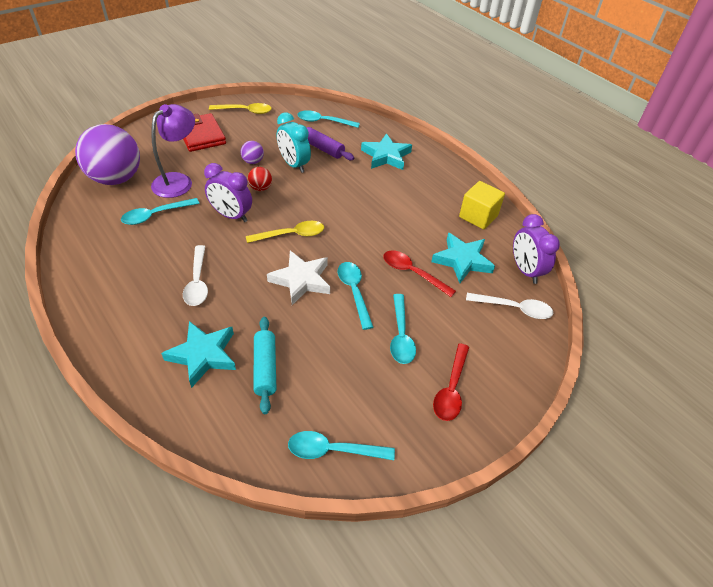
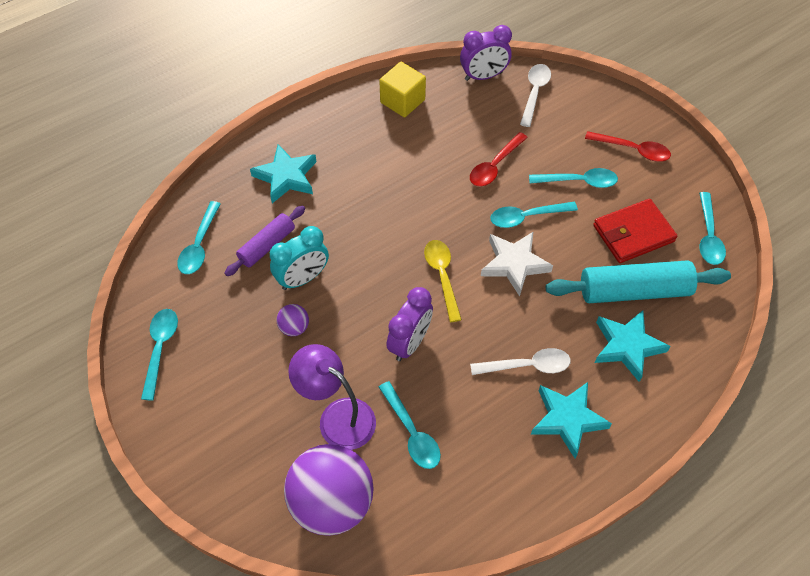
camera: 85 degrees left, 10 degrees up
red wallet [183,113,226,152] -> red wallet moved to [593,199,677,263]
yellow spoon [209,103,272,114] -> turquoise spoon [141,309,178,400]
red ball [248,167,272,191] -> none
turquoise rolling pin [254,317,276,414] -> turquoise rolling pin [546,260,731,303], size x1.66
turquoise star [431,233,495,283] -> turquoise star moved to [531,382,612,458]

